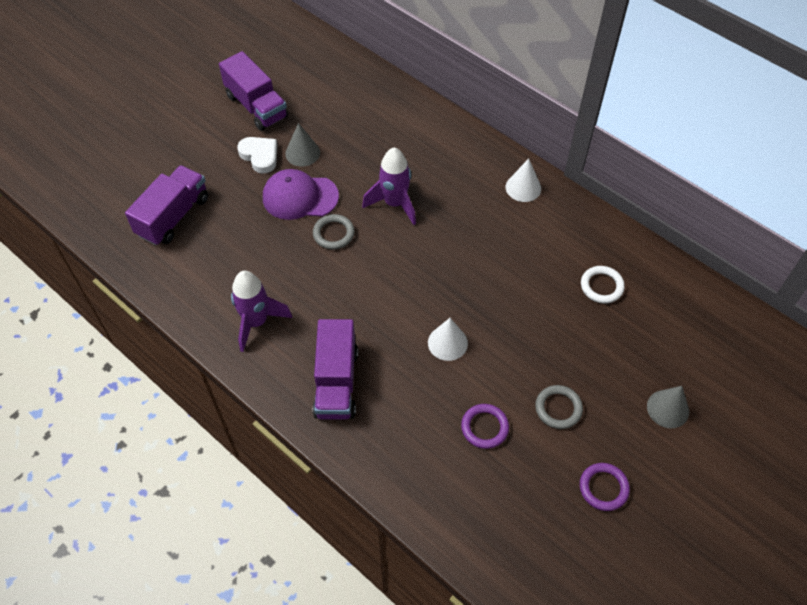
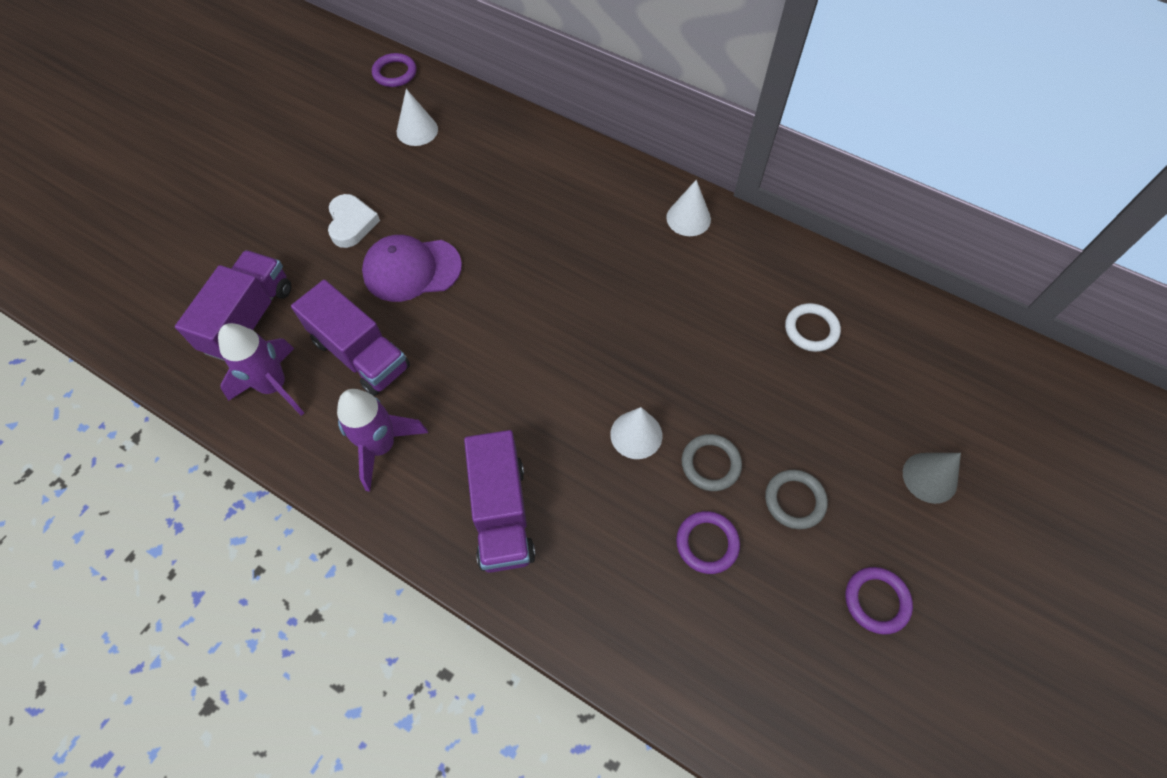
camera: 10 degrees left, 5 degrees up
purple truck [219,51,288,131] -> purple truck moved to [291,280,410,396]
white heart [237,137,277,173] -> white heart turned 45 degrees clockwise [328,194,380,248]
grey cone [285,123,320,167] -> none
grey ring [313,214,355,250] -> grey ring moved to [681,434,742,491]
purple rocket [362,148,416,225] -> purple rocket moved to [218,323,304,416]
none -> purple ring [372,53,417,87]
none -> white cone [397,89,438,146]

